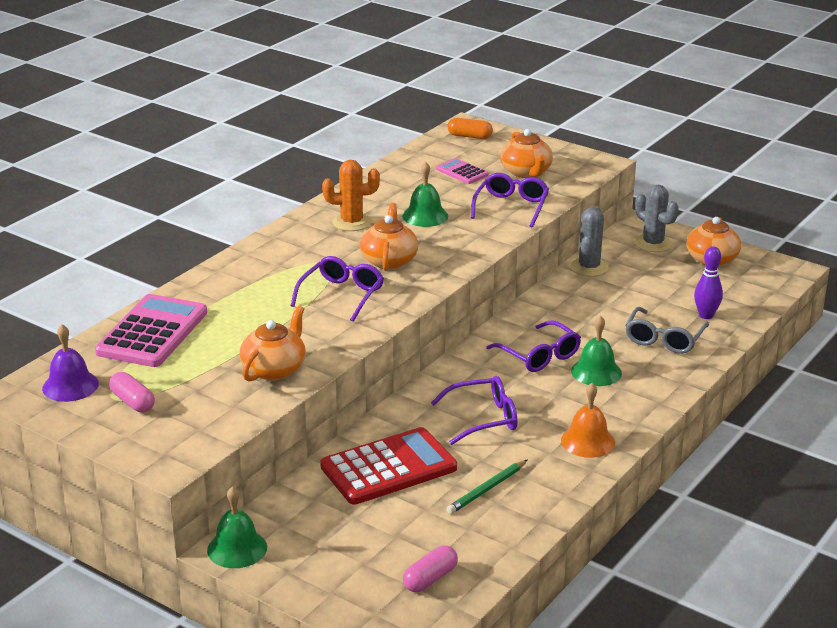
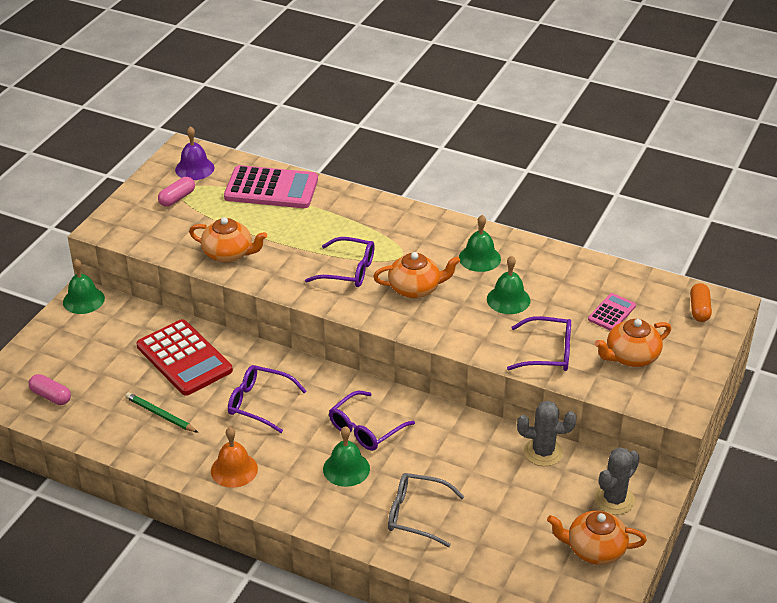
camera: 80 degrees right, 10 degrees up
orange cactus [322,160,380,231] -> green bell [459,215,501,272]
purple glasses [431,376,518,445] -> purple glasses turned 135 degrees clockwise [228,365,306,433]
purple bowling pin [694,246,723,319] -> none

